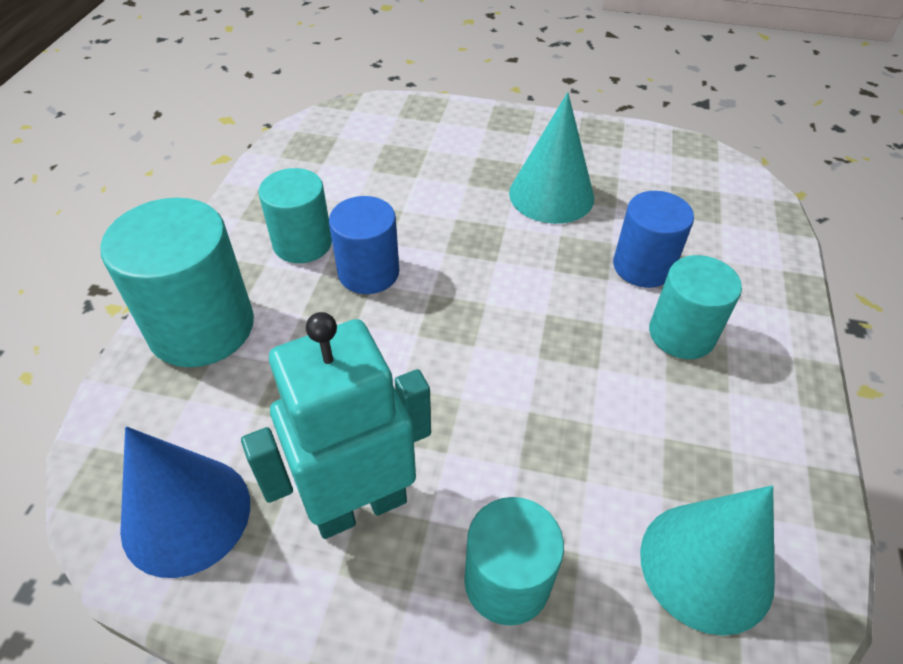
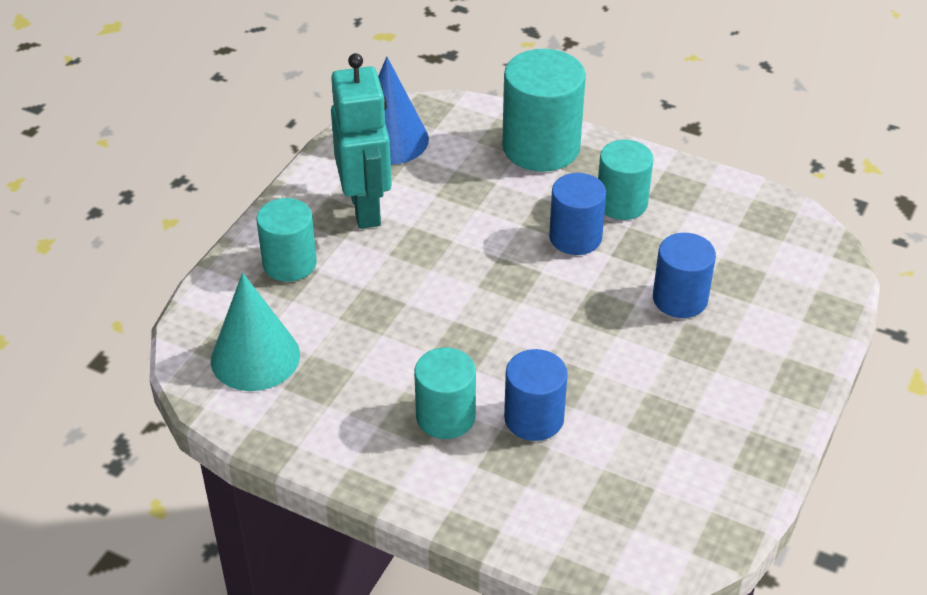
camera: 105 degrees right, 5 degrees down
turquoise cone [509,92,594,224] -> none
none -> blue cylinder [653,233,716,318]

